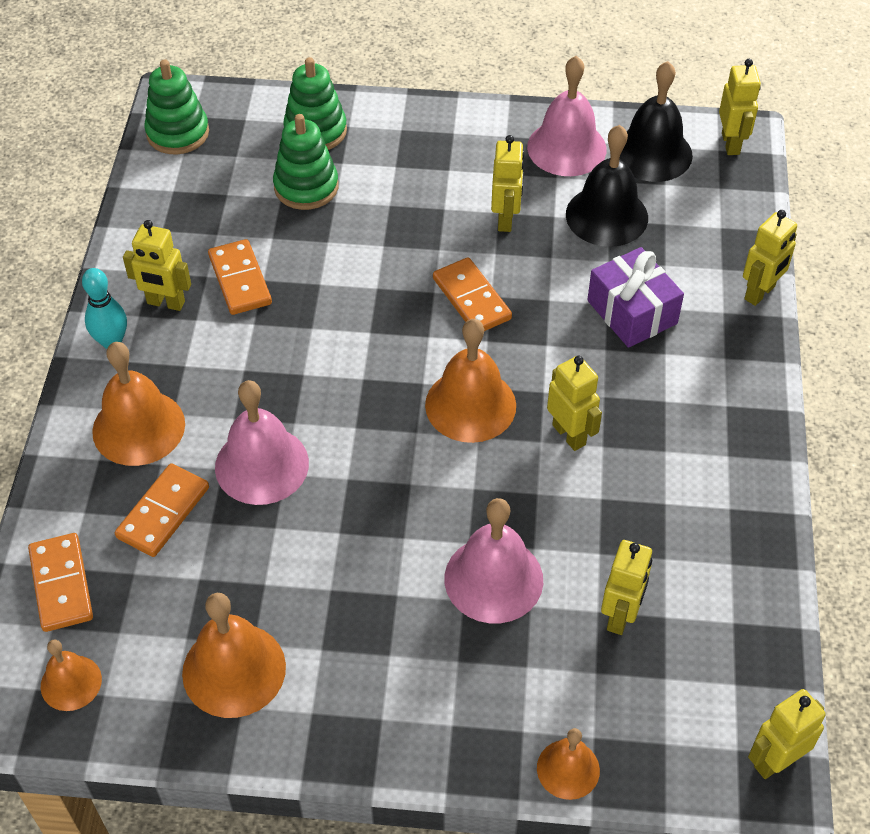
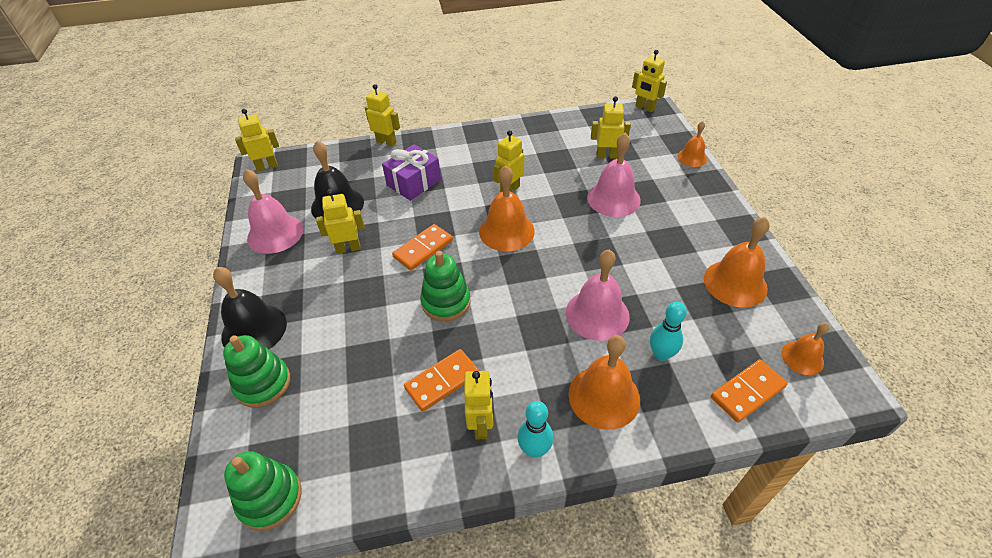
camera: 105 degrees left, 5 degrees down
orange domino [115,463,209,557] -> turquoise bowling pin [650,302,687,361]
green stacking toy [273,114,338,210] -> green stacking toy moved to [420,251,471,321]
black bell [619,61,693,182] -> black bell moved to [213,267,287,349]

